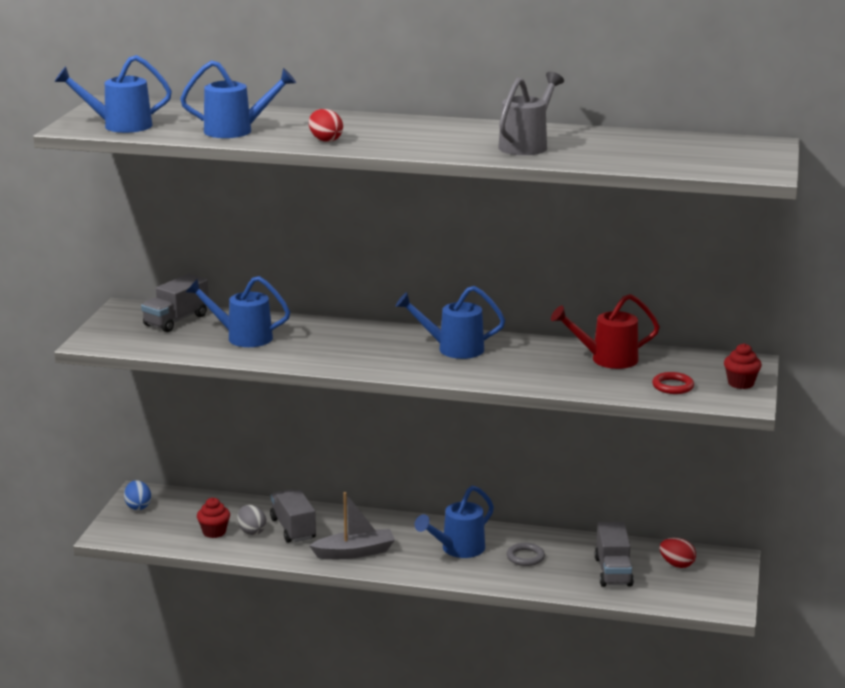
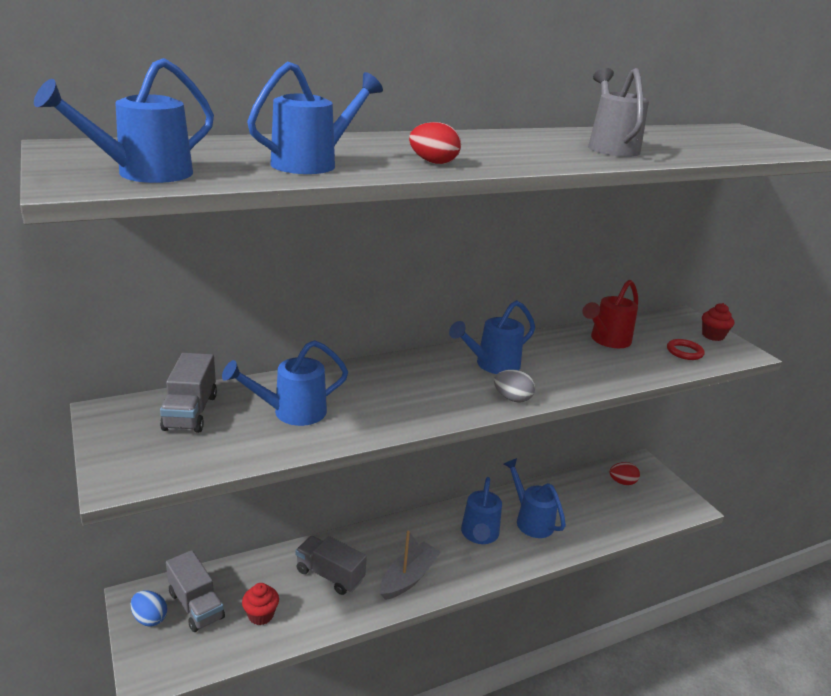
camera: 40 degrees left, 5 degrees up
grey egg [237,505,267,535] -> grey egg moved to [494,370,535,403]
grey ring [507,543,545,566] -> blue watering can [504,458,566,538]
grey truck [595,522,634,587] -> grey truck moved to [166,550,225,632]

